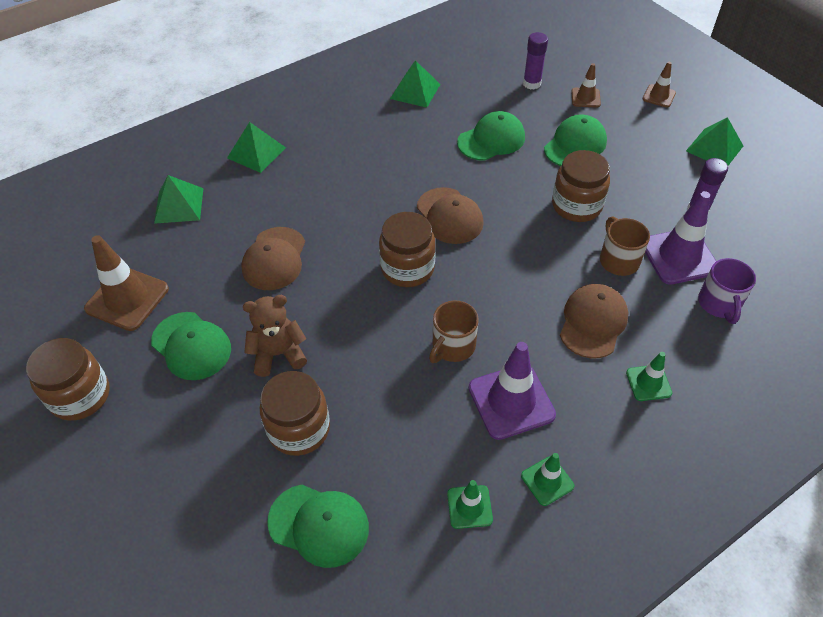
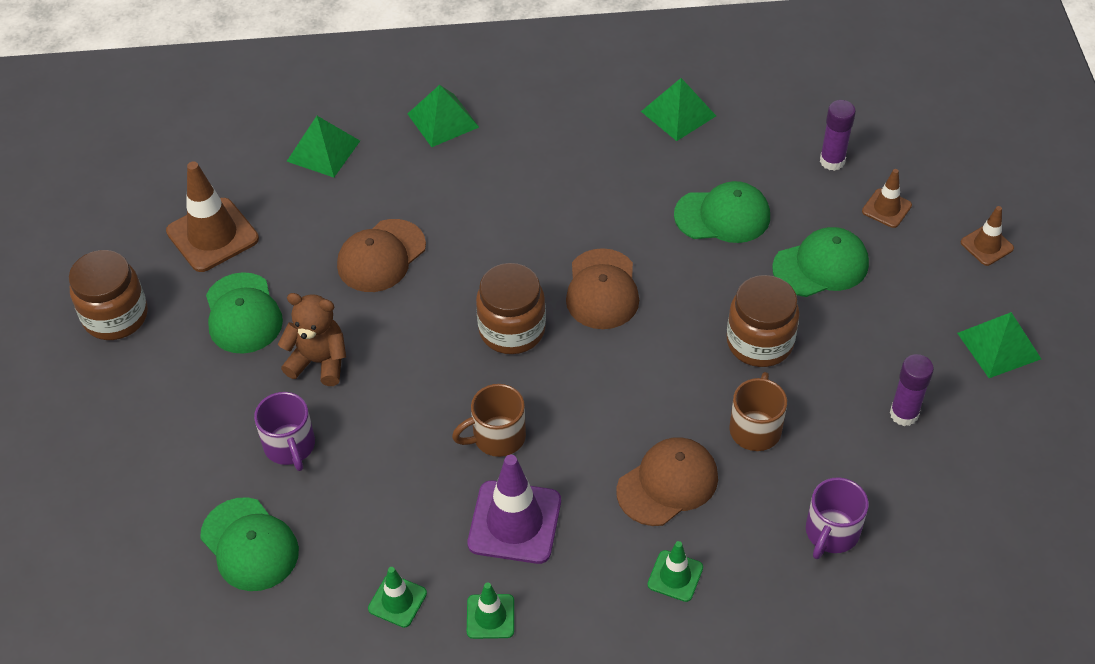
camera: 30 degrees right, 0 degrees up
brown jar [260,371,330,456] -> purple mug [254,392,315,471]
purple traffic cone [645,191,716,285] -> none

